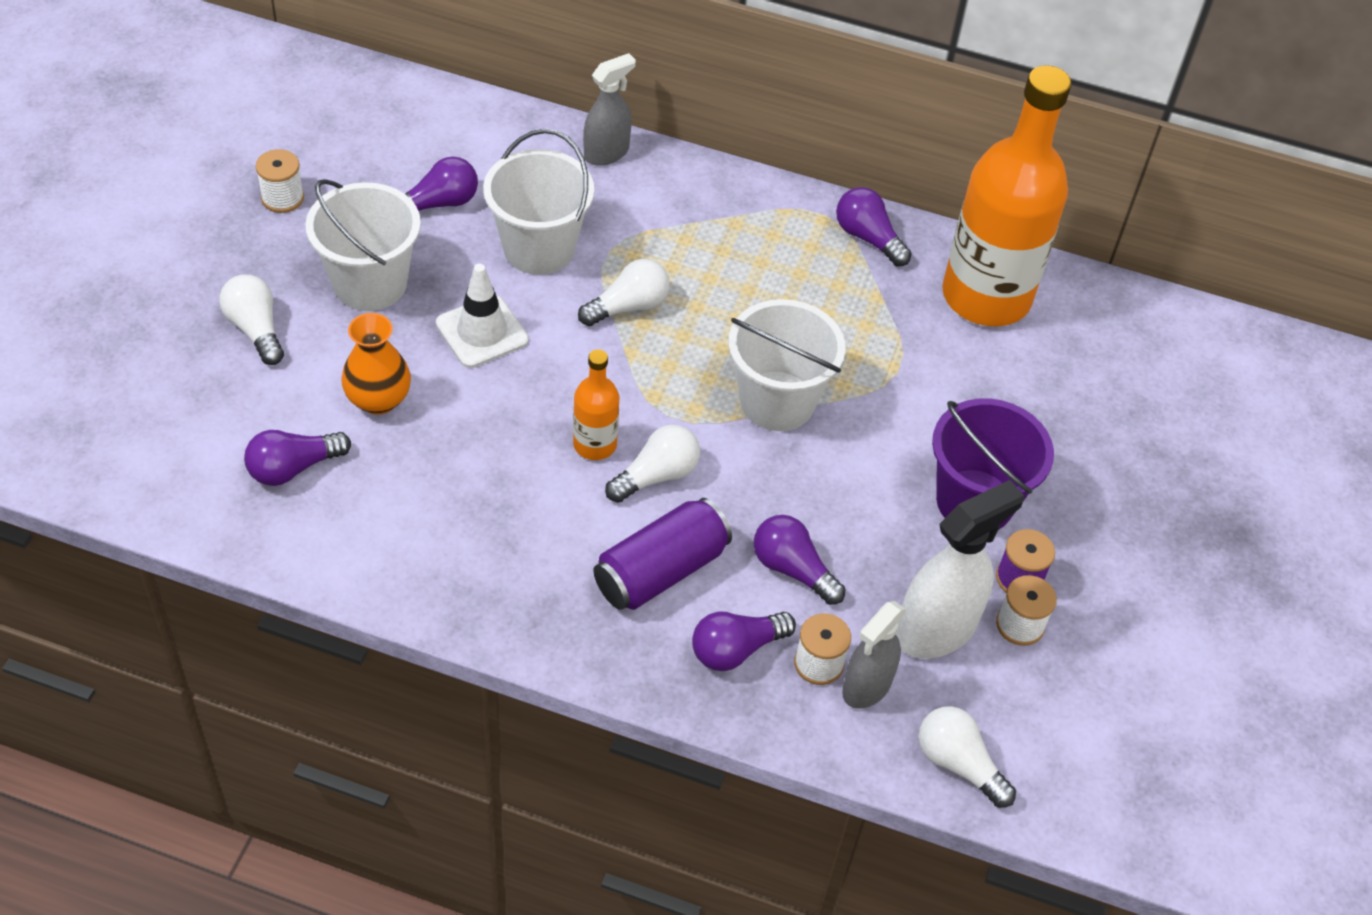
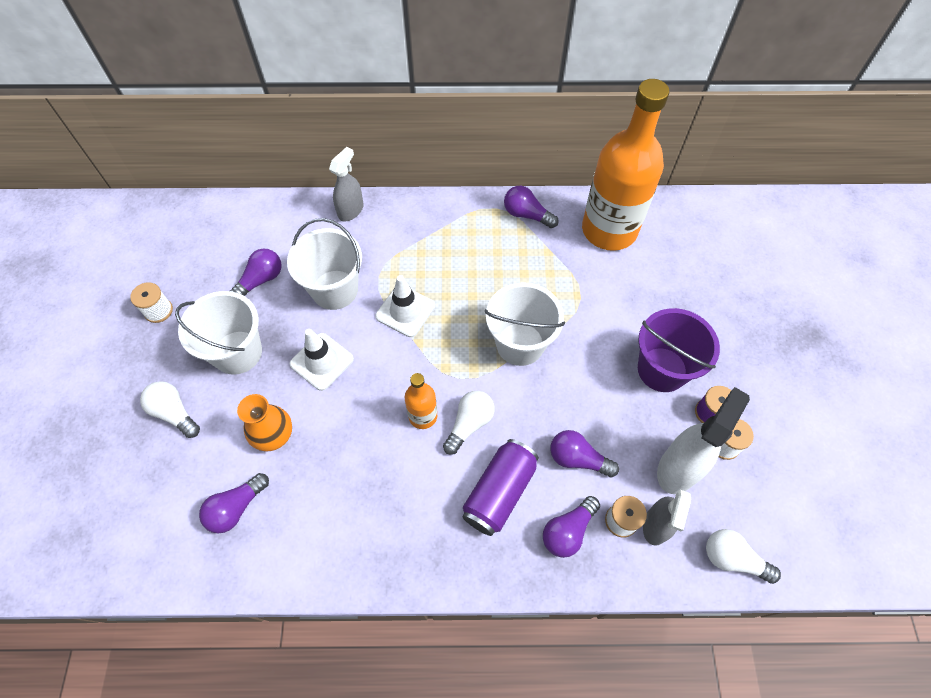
camera: 15 degrees left, 10 degrees up
white light bulb [578,259,670,326] -> white traffic cone [375,275,435,337]

